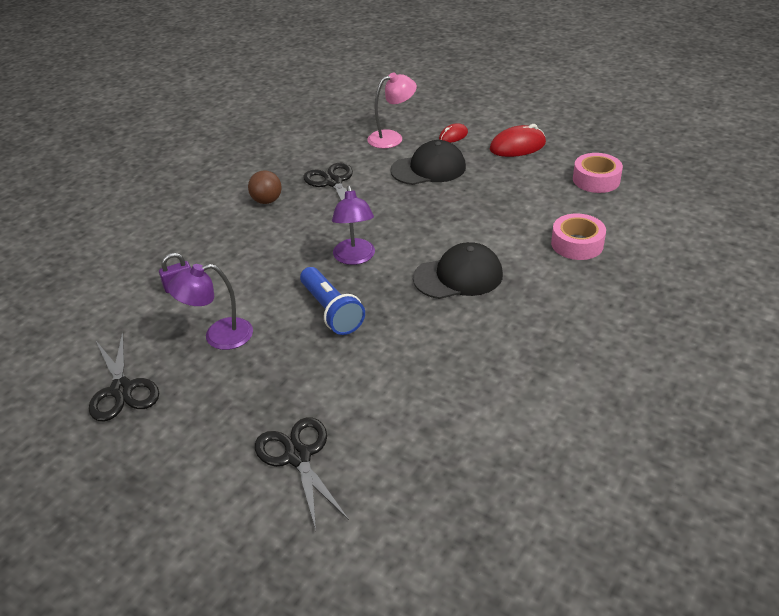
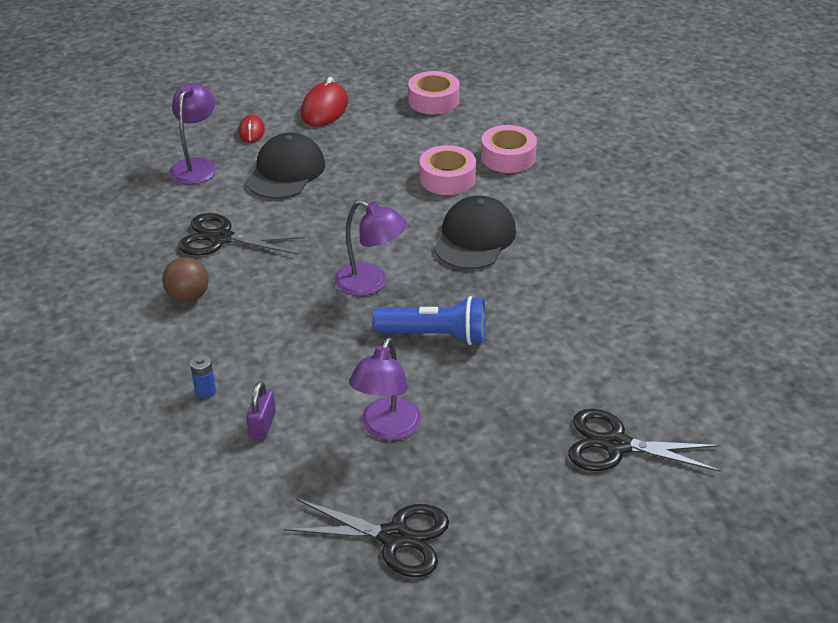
camera: 55 degrees left, 0 degrees up
pink lamp [367,72,417,149] -> purple lamp [170,83,216,185]
none -> blue battery [190,355,216,399]
none -> pink tape [419,145,476,195]

